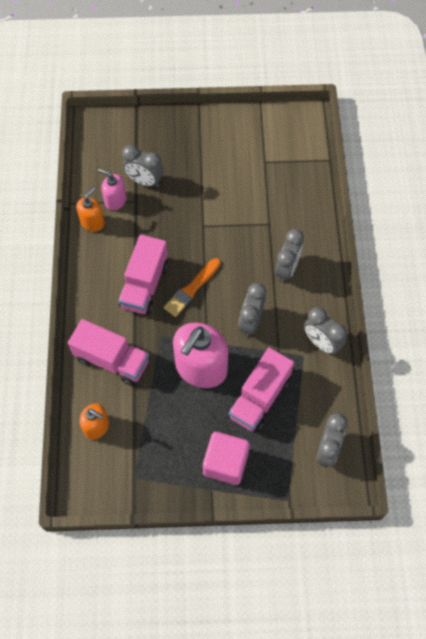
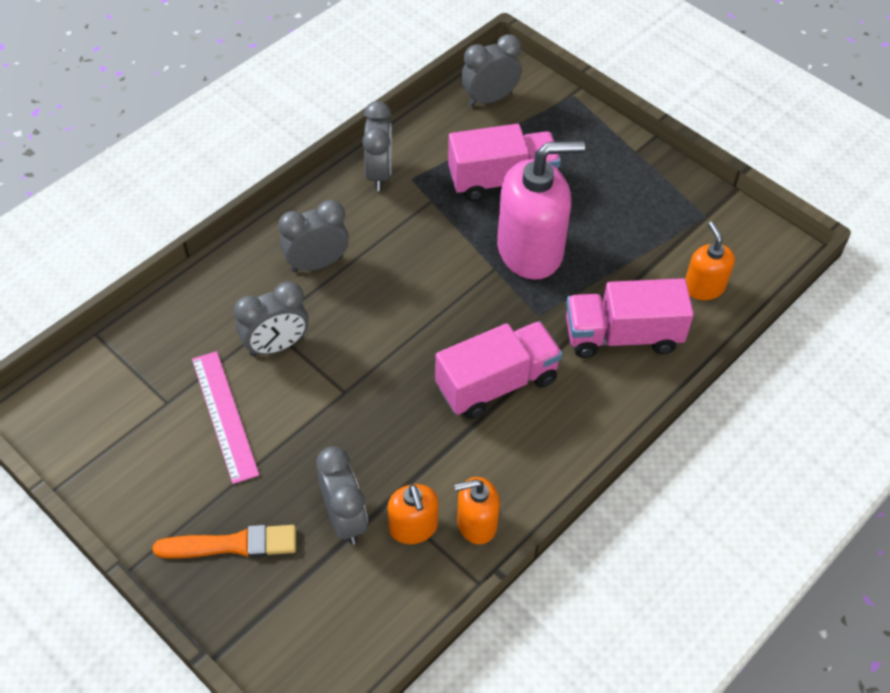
camera: 135 degrees left, 10 degrees down
pink truck [68,319,149,386] -> pink truck turned 75 degrees counterclockwise [566,278,694,358]
pink soap dispenser [98,168,127,210] -> orange soap dispenser [387,484,438,544]
orange brush [164,258,221,317] -> orange brush moved to [152,525,296,558]
pink cube [203,432,250,485] -> none
grey clock [238,283,266,337] -> grey clock moved to [234,281,309,357]
none -> pink ruler [192,351,259,484]

